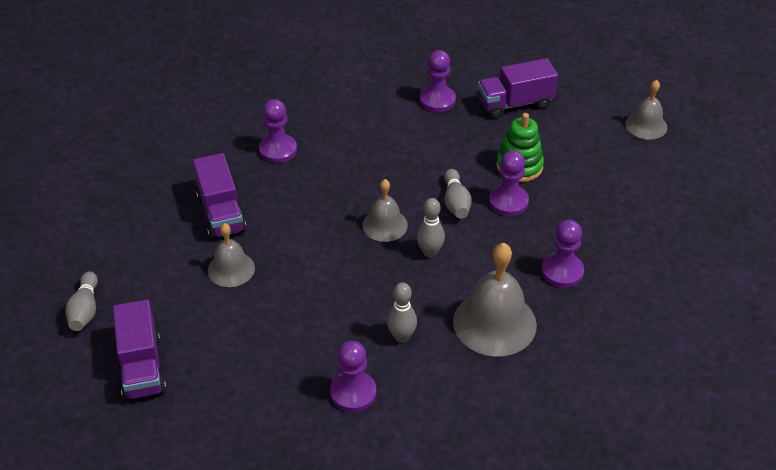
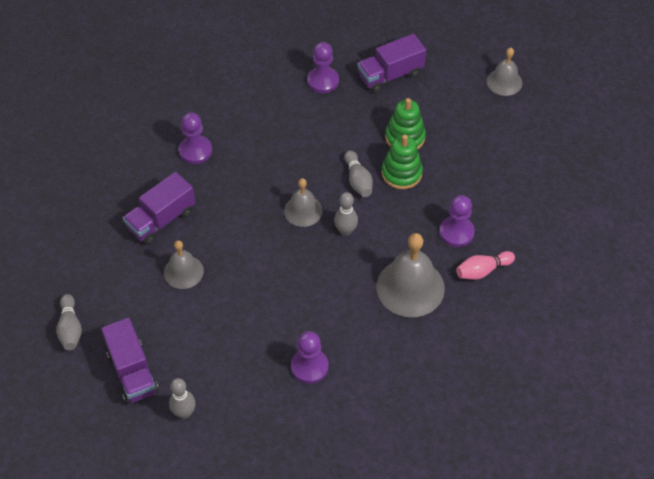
camera: 10 degrees left, 10 degrees up
purple truck [193,153,246,239] -> purple truck turned 75 degrees clockwise [123,172,195,245]
grey bowling pin [387,282,417,343] -> grey bowling pin moved to [169,378,196,419]
purple pawn [489,150,529,216] -> green stacking toy [381,134,423,190]
none -> pink bowling pin [456,251,515,280]

